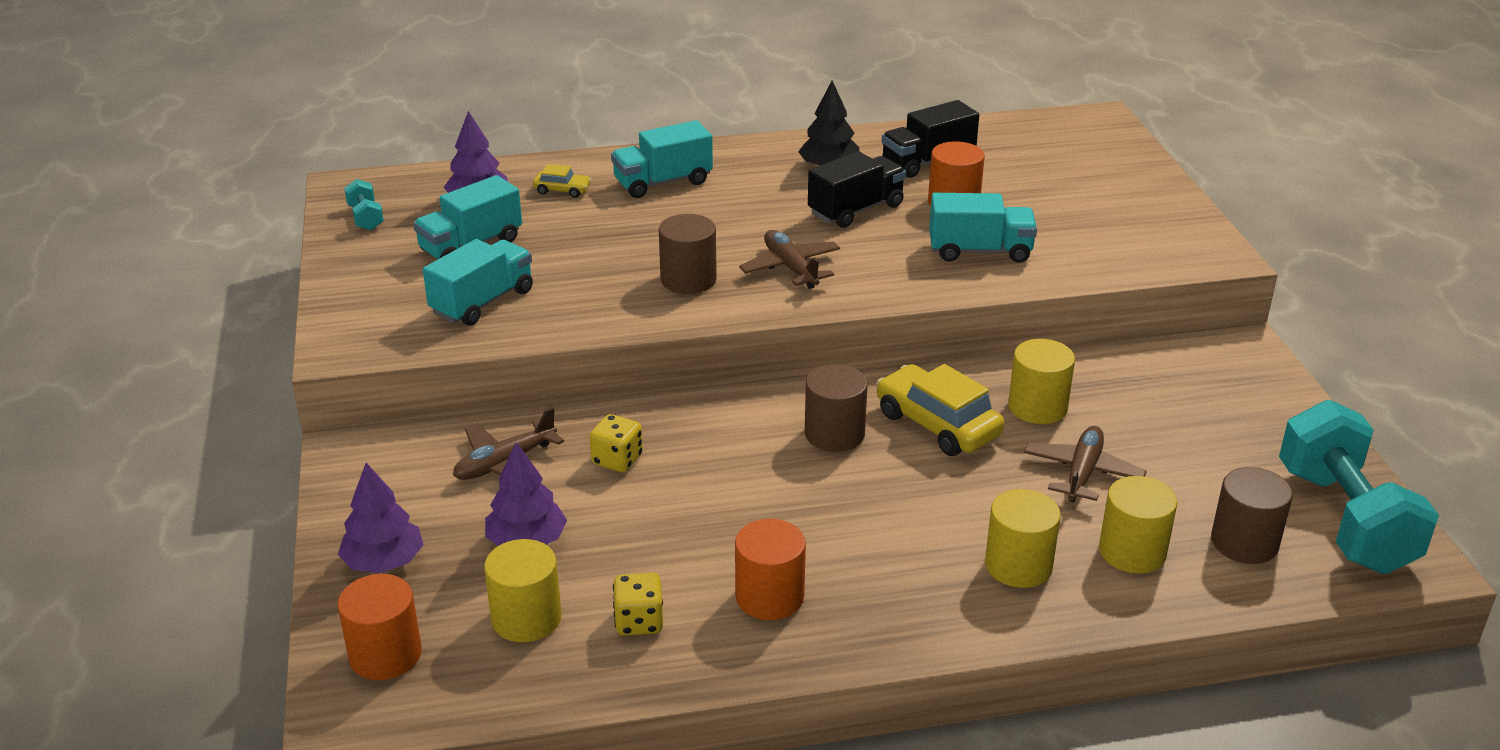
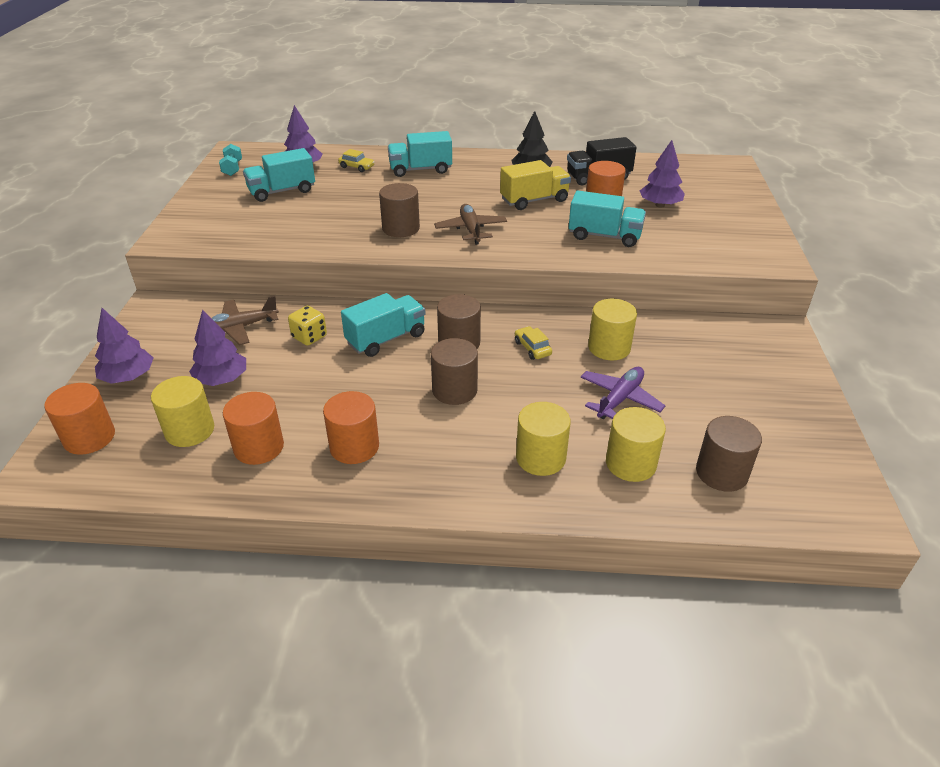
camera: 15 degrees right, 5 degrees up
turquoise truck [423,239,533,326] -> turquoise truck moved to [341,293,426,357]
yellow dice [613,573,663,636] -> orange cylinder [223,392,284,465]
black truck [808,152,906,228] -> yellow truck [500,160,571,210]
yellow car [876,364,1005,456] -> yellow car [515,326,552,360], size x0.49
brown plane [1024,426,1146,502] -> purple plane [581,367,666,419]
turquoise dumbbell [1279,400,1439,574] -> none
none -> brown cylinder [431,338,478,405]
none -> purple tree [640,140,685,208]

